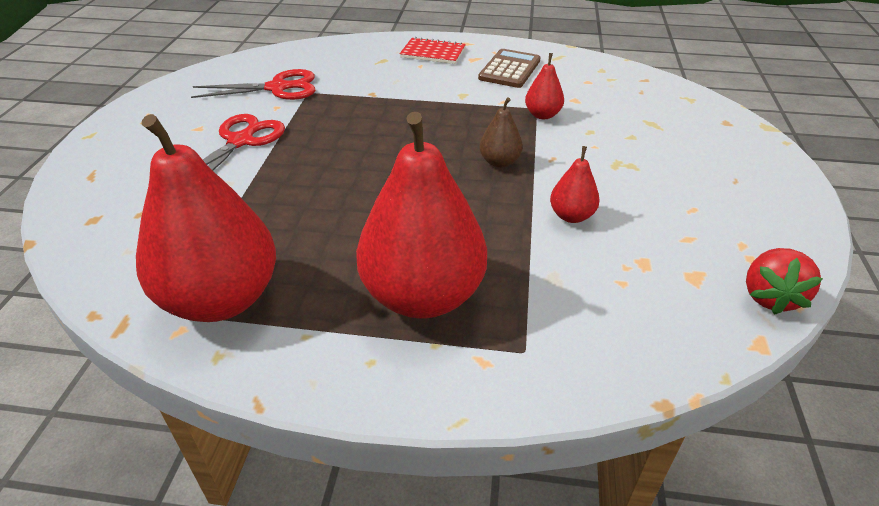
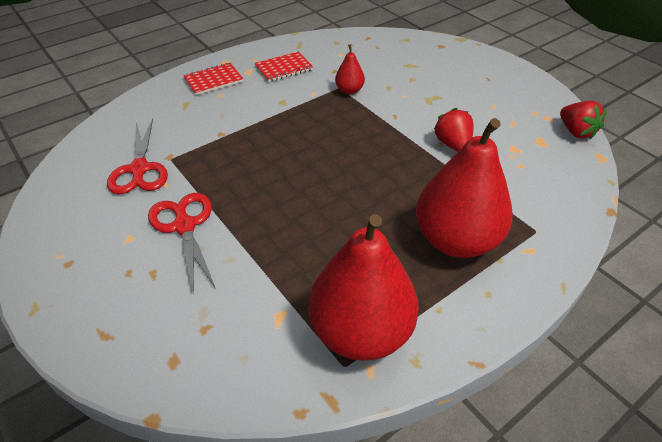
camera: 45 degrees left, 5 degrees up
red scissors [191,69,315,100] -> red scissors turned 135 degrees clockwise [107,119,168,194]
brown calculator [478,49,541,88] -> red notebook [255,52,313,82]
brown pear [479,97,523,168] -> none
red pear [550,146,600,223] -> red strawberry [434,108,473,152]

